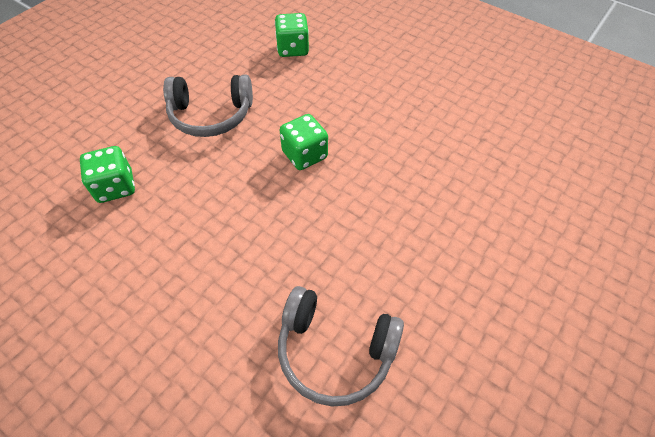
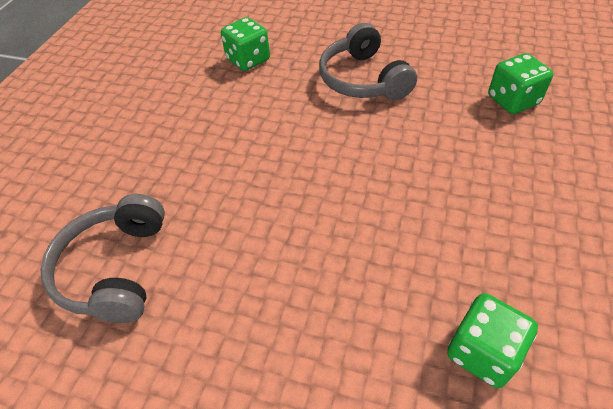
camera: 75 degrees right, 5 degrees down
green dice [280,114,328,170] -> green dice moved to [447,293,538,388]

